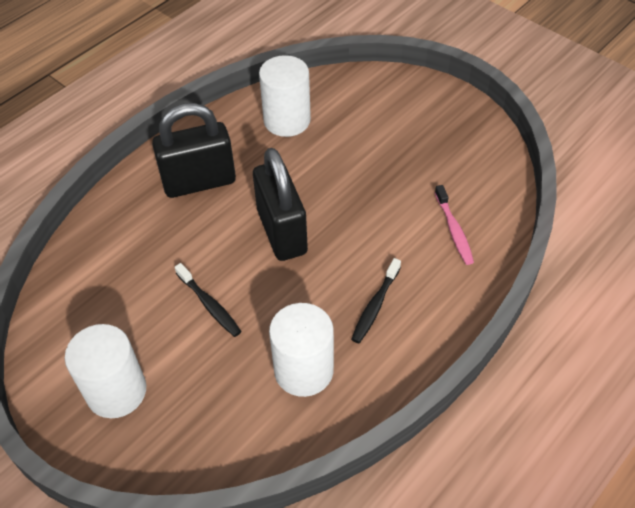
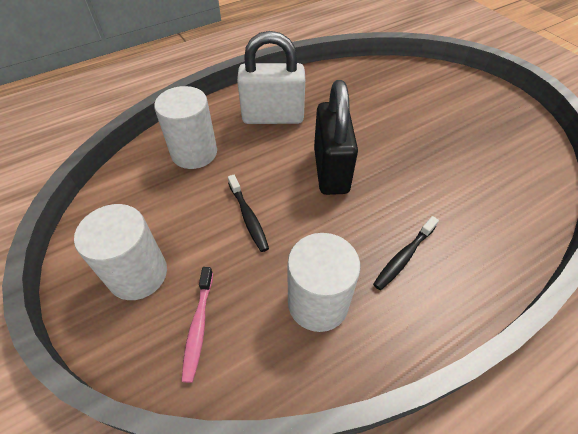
camera: 15 degrees right, 0 degrees up
black padlock [152,103,236,198] -> white padlock [237,31,305,124]
white cylinder [259,55,311,137] -> white cylinder moved to [154,86,217,169]
pink toothbrush [435,185,474,265] -> pink toothbrush moved to [182,267,213,383]

